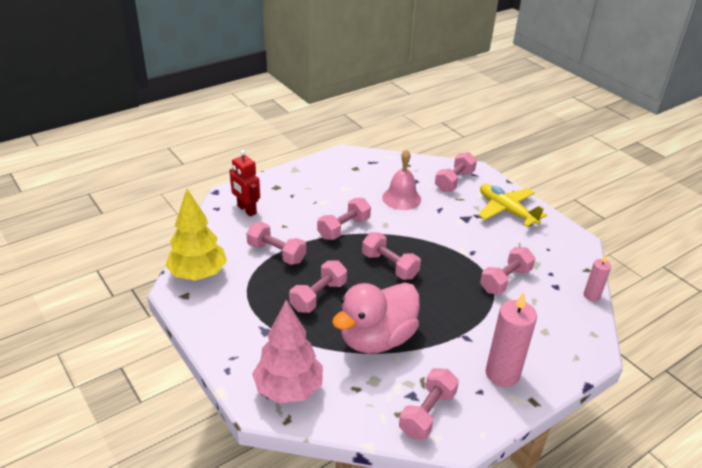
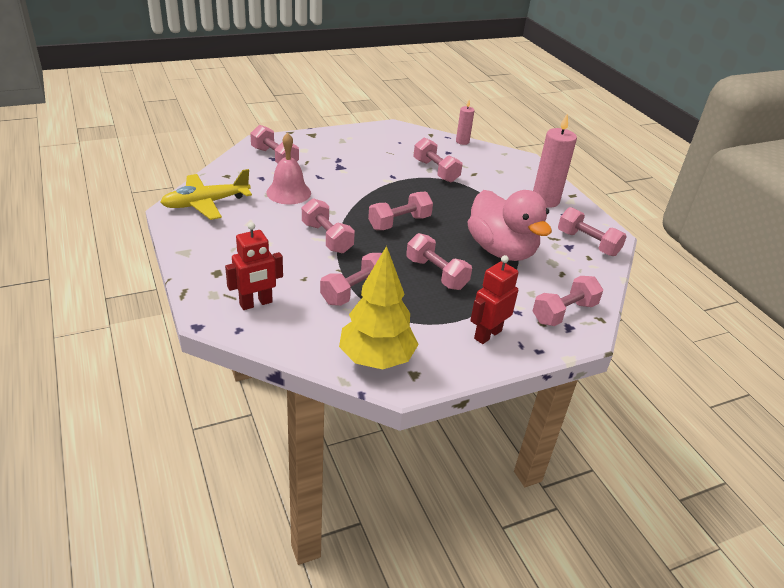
camera: 80 degrees left, 0 degrees up
pink tree [252,300,323,403] -> pink dumbbell [532,276,603,326]
yellow plane [478,184,547,227] -> yellow plane moved to [160,169,252,220]
none -> red robot [470,255,519,344]

